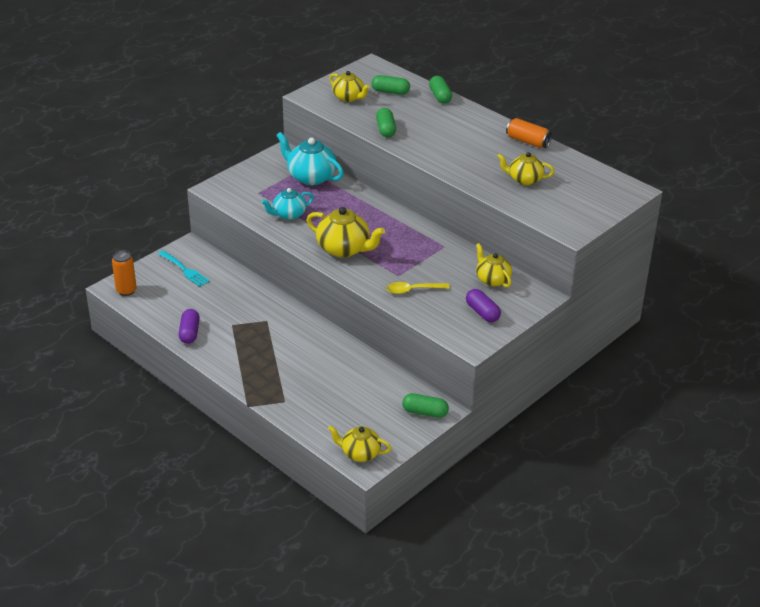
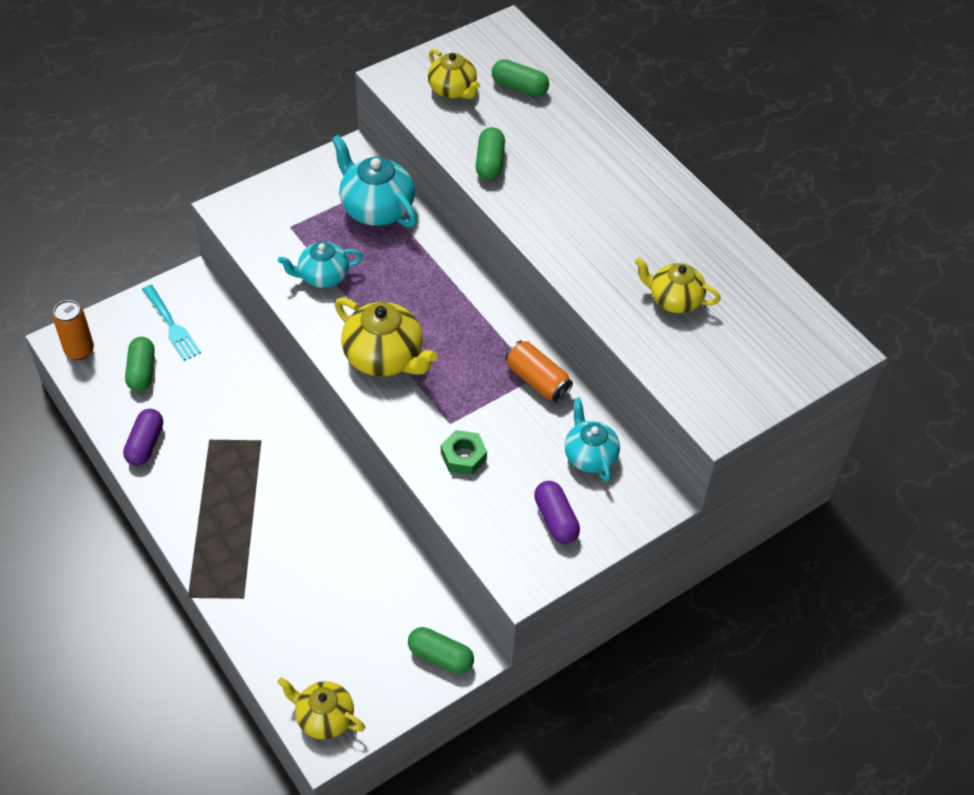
camera: 10 degrees right, 15 degrees up
yellow spoon [386,282,450,294] -> green nut [441,430,487,475]
green capsule [429,76,452,104] -> green capsule moved to [125,337,155,392]
yellow teapot [476,243,512,288] -> turquoise teapot [565,397,620,482]
orange can [506,118,552,148] -> orange can moved to [505,341,573,402]

